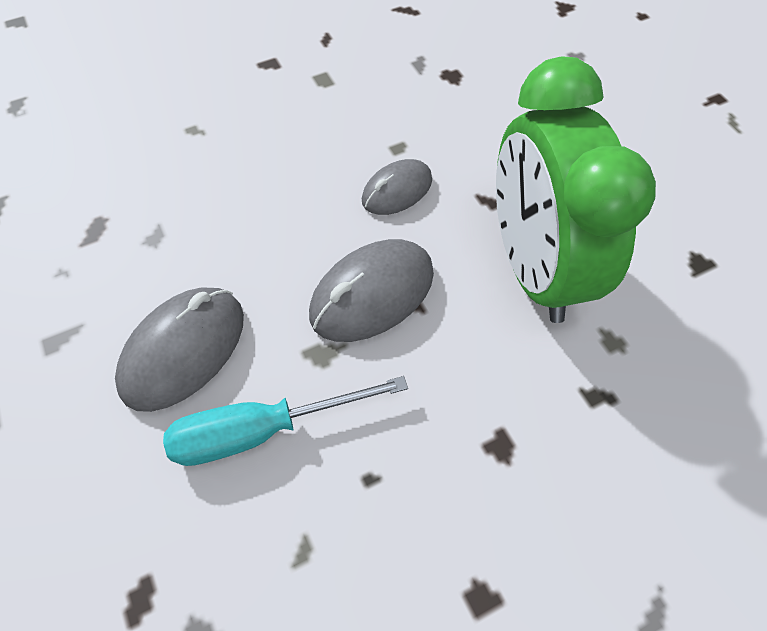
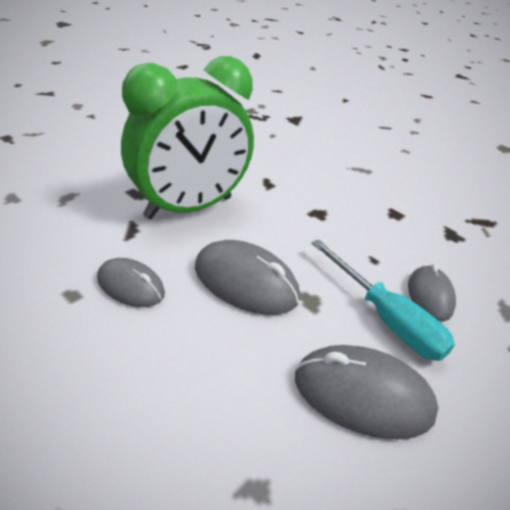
camera: 115 degrees left, 20 degrees down
none -> grey mouse [408,264,456,322]

